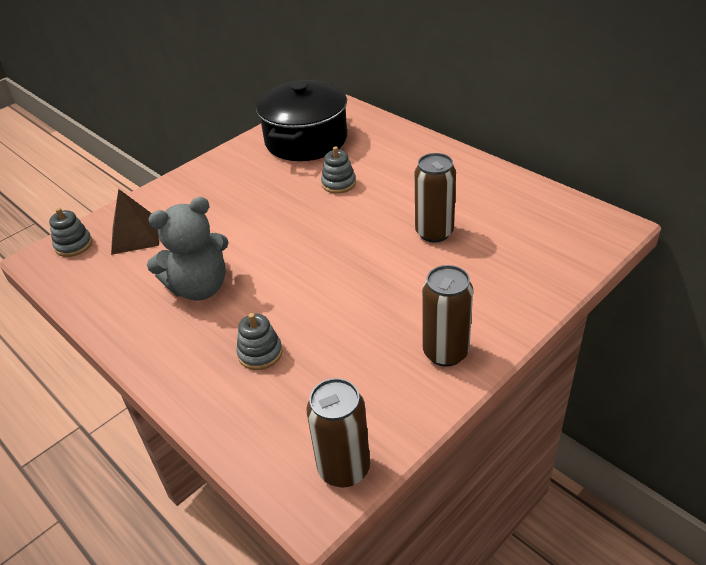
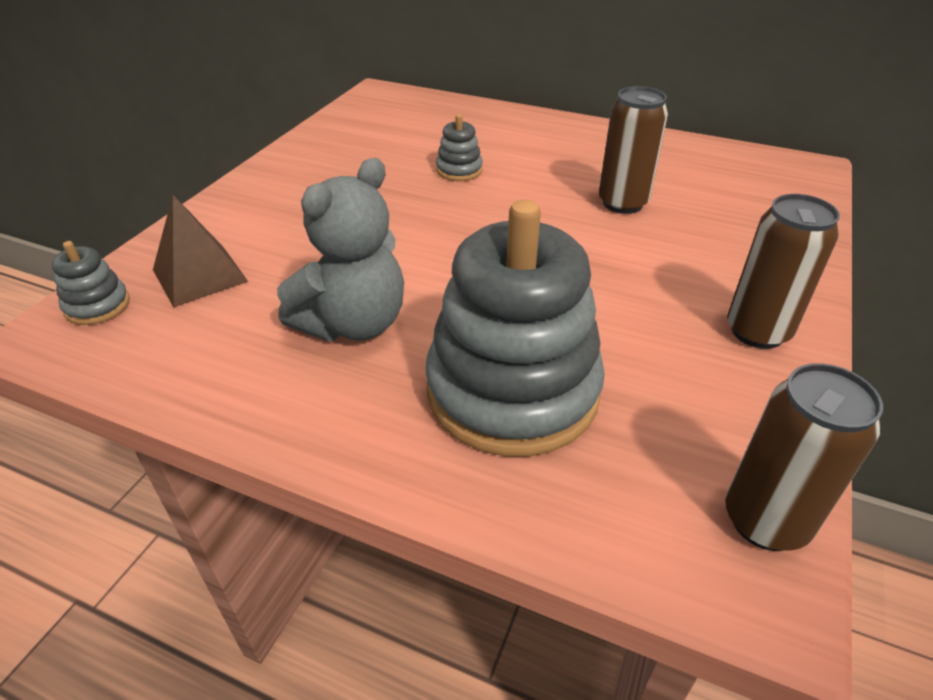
camera: 25 degrees left, 0 degrees up
grey stacking toy [236,313,283,370] -> grey stacking toy [425,200,605,457], size x2.44
black pot [256,80,347,161] -> none

